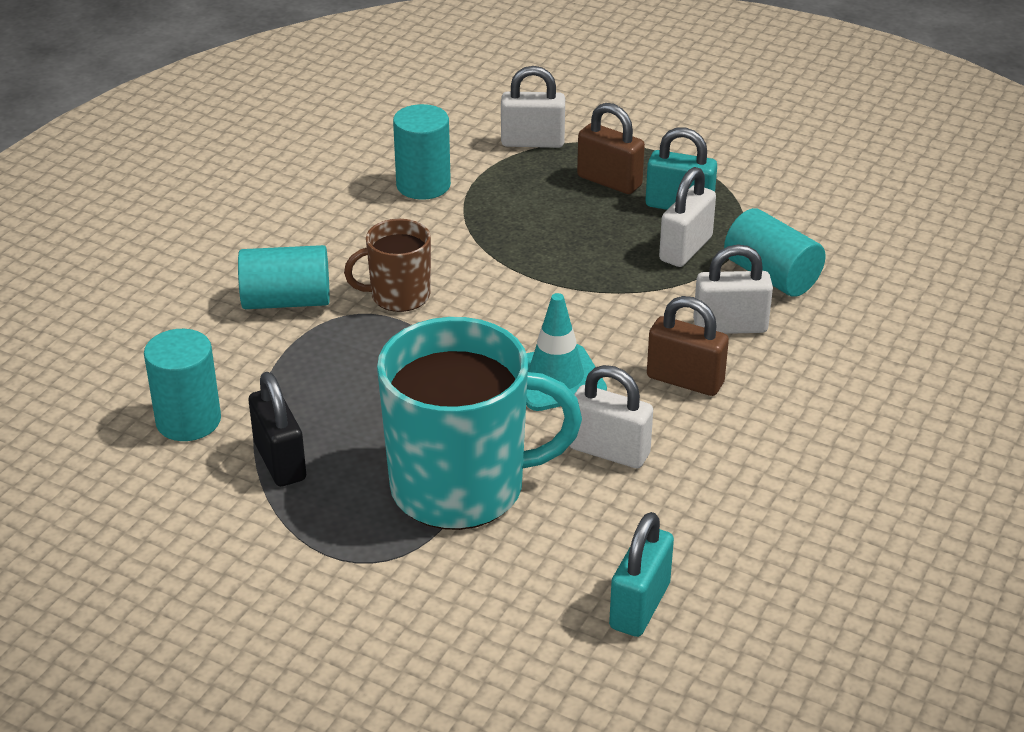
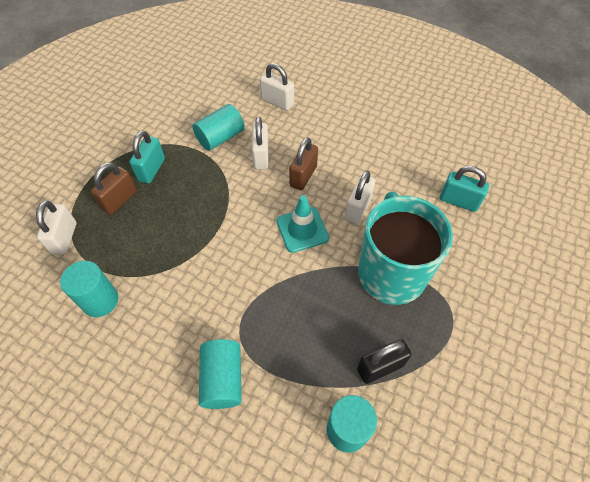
camera: 90 degrees left, 20 degrees up
brown mug [344,219,431,312] -> none
white padlock [659,167,716,267] -> white padlock moved to [260,63,294,111]

